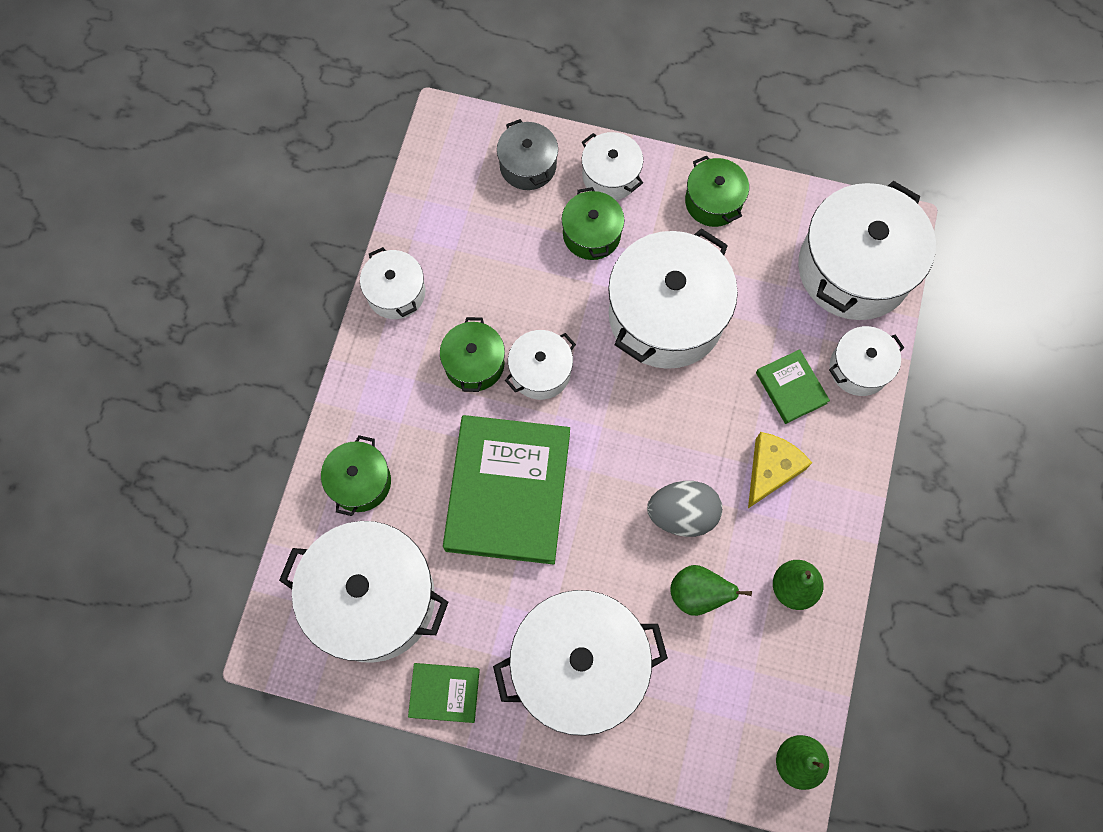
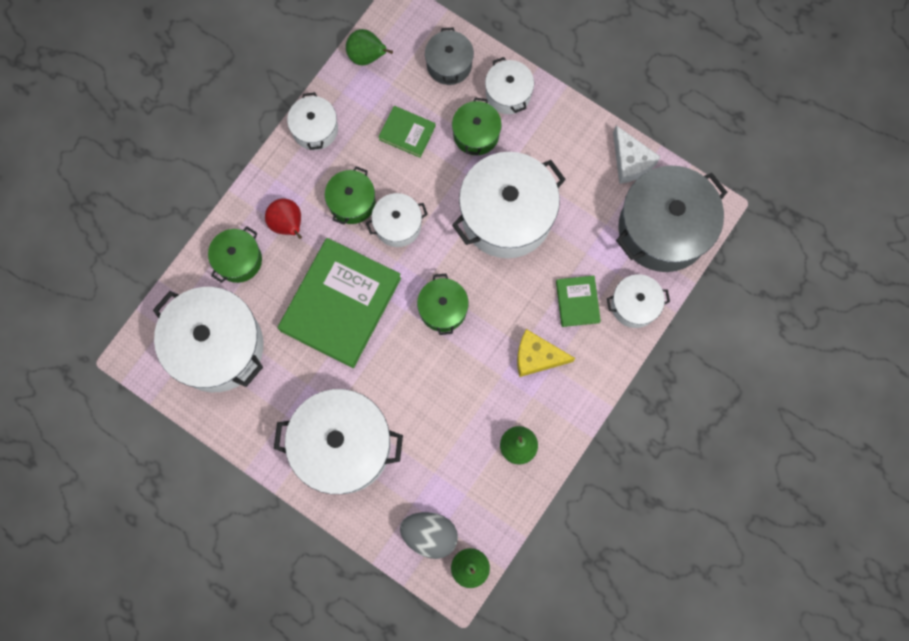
camera: 20 degrees right, 5 degrees up
green book [408,663,480,723] -> green book moved to [379,106,436,158]
grey egg [647,481,722,537] -> grey egg moved to [400,512,458,559]
green pear [670,565,752,616] -> green pear moved to [346,29,393,65]
green pot [685,156,749,227] -> green pot moved to [417,274,469,335]
yellow cheese [748,432,812,508] -> yellow cheese turned 135 degrees counterclockwise [517,329,575,377]
white pot [798,181,936,320] -> grey pot [616,165,727,272]
none -> red pear [265,198,302,239]
none -> white cheese [613,125,661,184]

